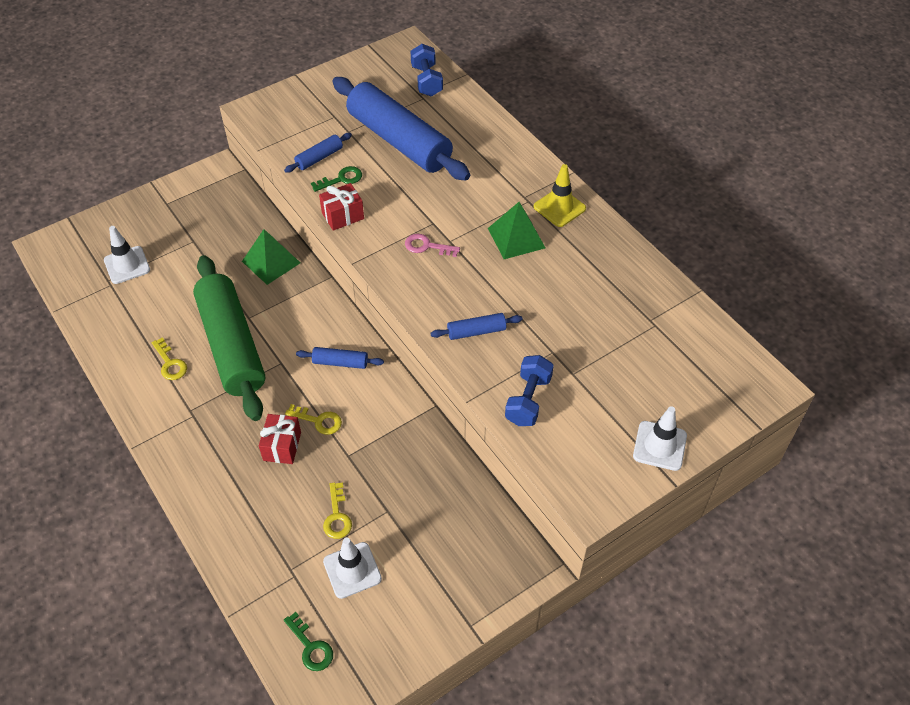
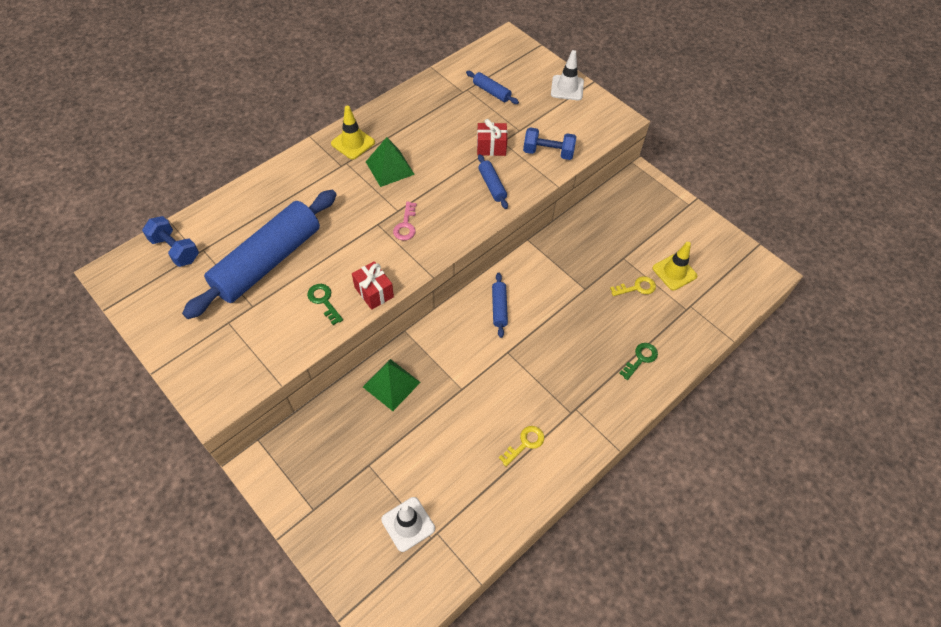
camera: 100 degrees left, 5 degrees up
green rolling pin [193,255,265,421] -> none
red gift [259,414,301,464] -> red gift moved to [477,119,508,156]
blue rolling pin [284,133,352,173] -> blue rolling pin moved to [466,71,519,104]
green key [284,612,333,671] -> green key moved to [619,343,658,380]
yellow key [285,404,342,435] -> none
white traffic cone [323,538,382,599] -> yellow traffic cone [653,242,697,290]
blue dumbbell [410,44,443,96] -> blue dumbbell turned 60 degrees clockwise [142,216,199,267]

